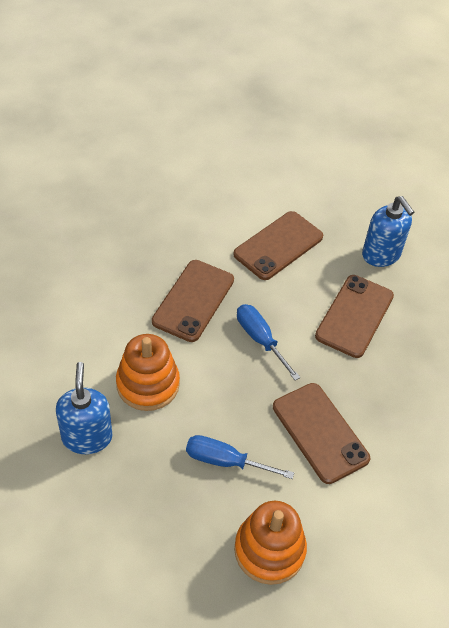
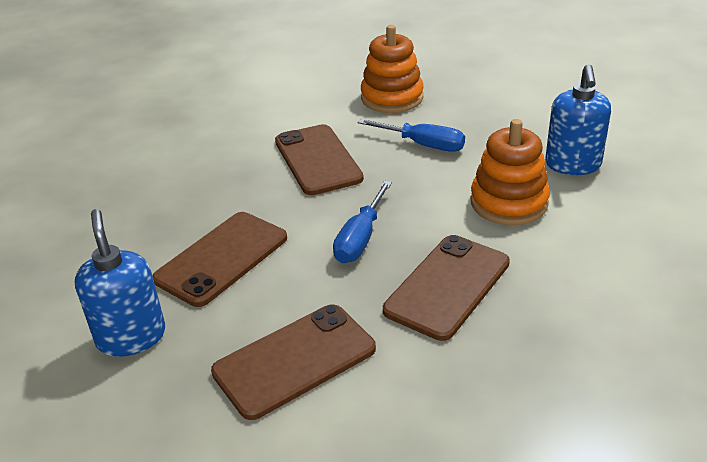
camera: 165 degrees left, 15 degrees down
blue screwdriver [237,304,301,381] -> blue screwdriver turned 45 degrees clockwise [333,181,392,263]

